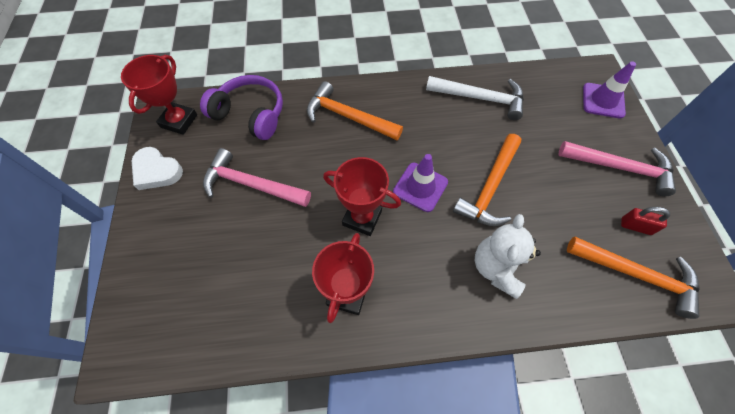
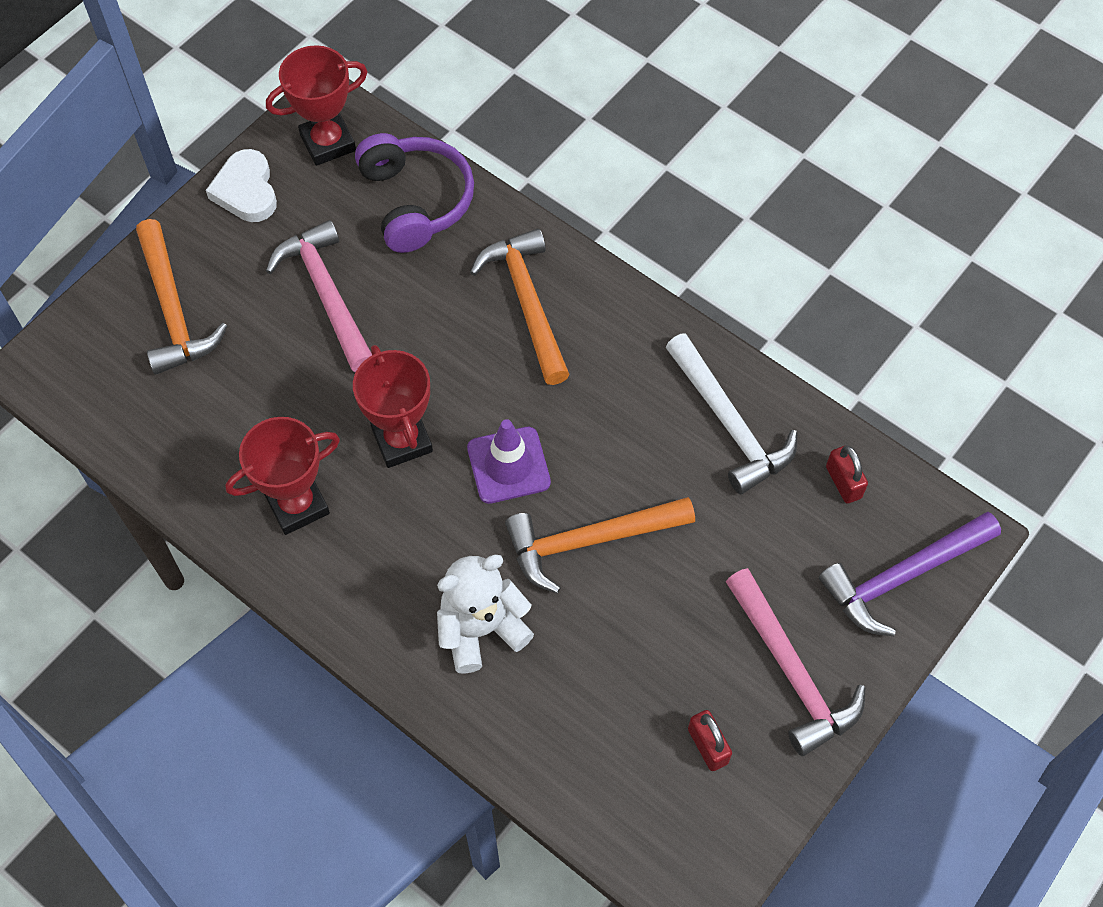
camera: 45 degrees right, 0 degrees up
orange hammer [567,237,700,319] -> orange hammer moved to [136,219,227,375]
purple traffic cone [583,61,636,119] -> purple hammer [819,512,1001,636]
none -> red padlock [826,445,868,504]

